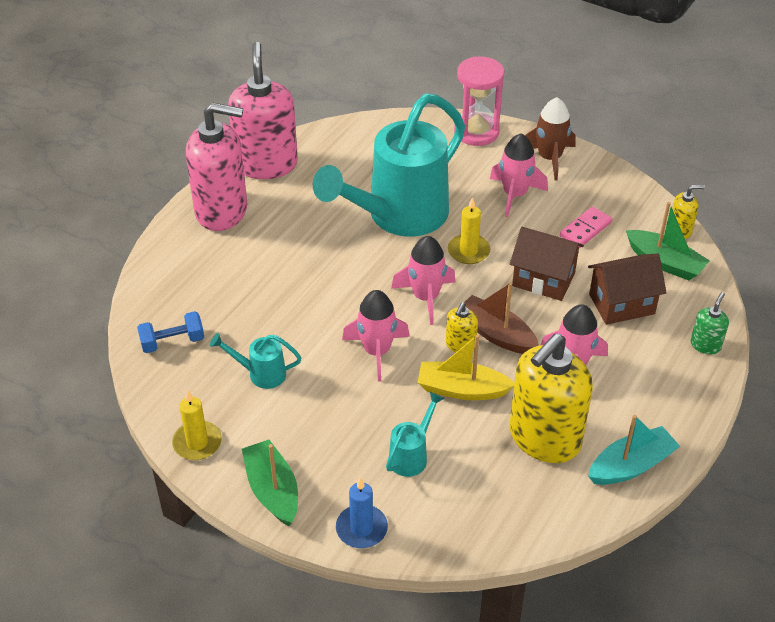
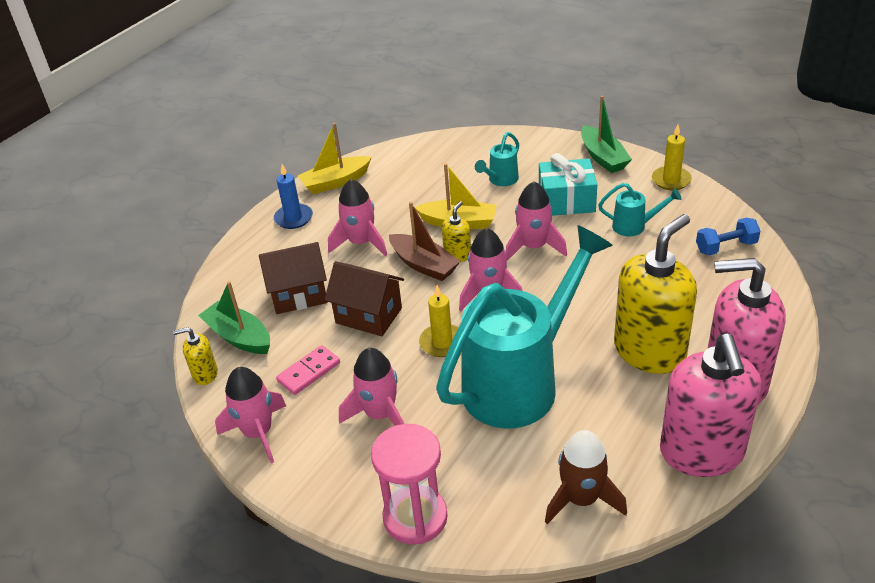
camera: 175 degrees left, 5 degrees down
blue candle [336,477,388,548] -> blue candle moved to [274,164,313,229]
yellow soap dispenser [510,334,593,463] -> yellow soap dispenser moved to [614,214,697,374]
brown rocket [525,97,576,181] -> brown rocket moved to [545,430,627,524]
turquoise boat [588,415,680,485] -> yellow boat [298,123,372,194]
green soap dispenser [691,292,729,355] -> none
none -> pink rocket [215,367,286,463]
none -> turquoise gift [539,153,597,216]

